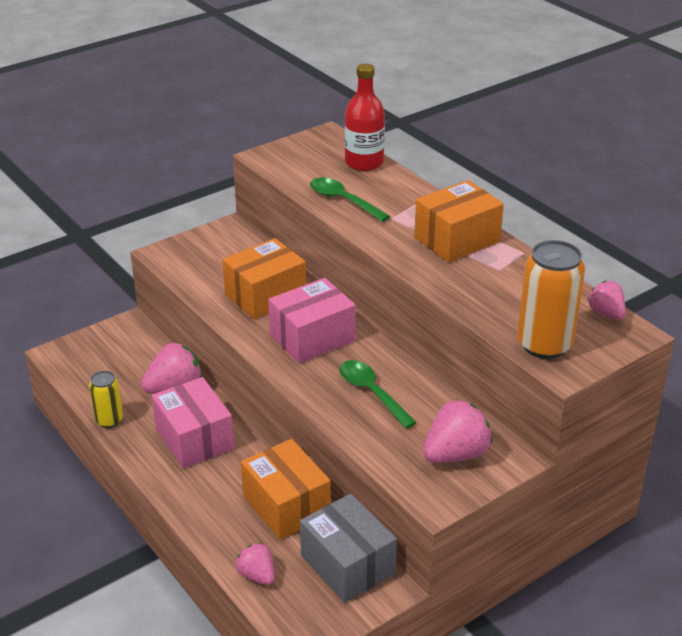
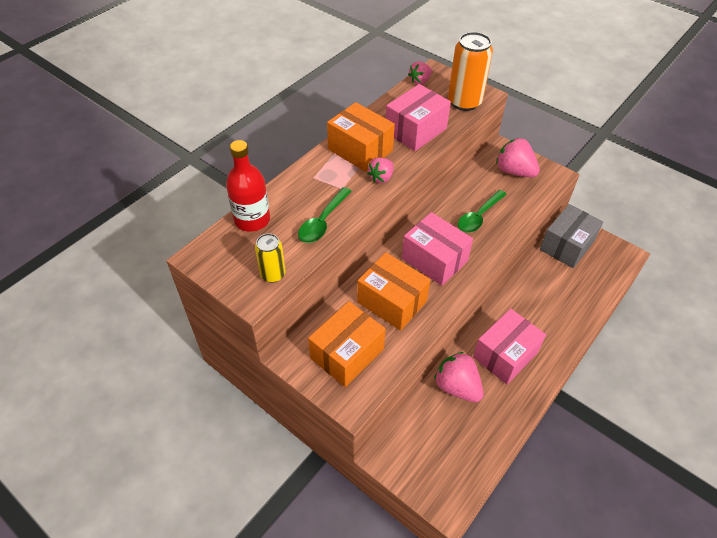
camera: 105 degrees left, 15 degrees up
yellow can [89,371,123,428] -> yellow can moved to [255,233,286,283]
pink strawberry [236,542,275,585] -> pink strawberry moved to [367,157,394,183]
orange box [241,439,331,539] -> orange box moved to [308,301,386,387]
none -> pink box [386,84,451,151]

